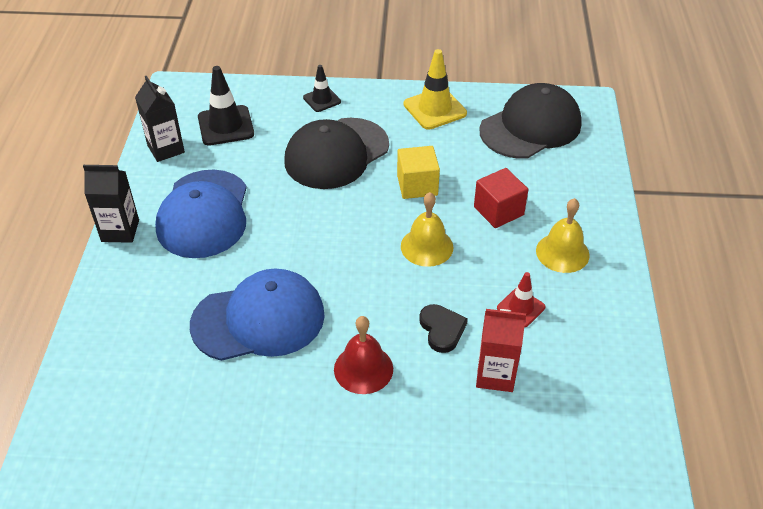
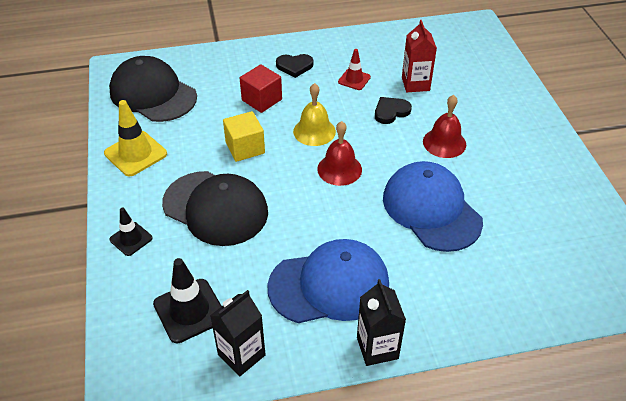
camera: 105 degrees left, 0 degrees up
yellow bell [536,198,590,273] -> black heart [276,54,313,78]
none -> red bell [317,121,362,186]

